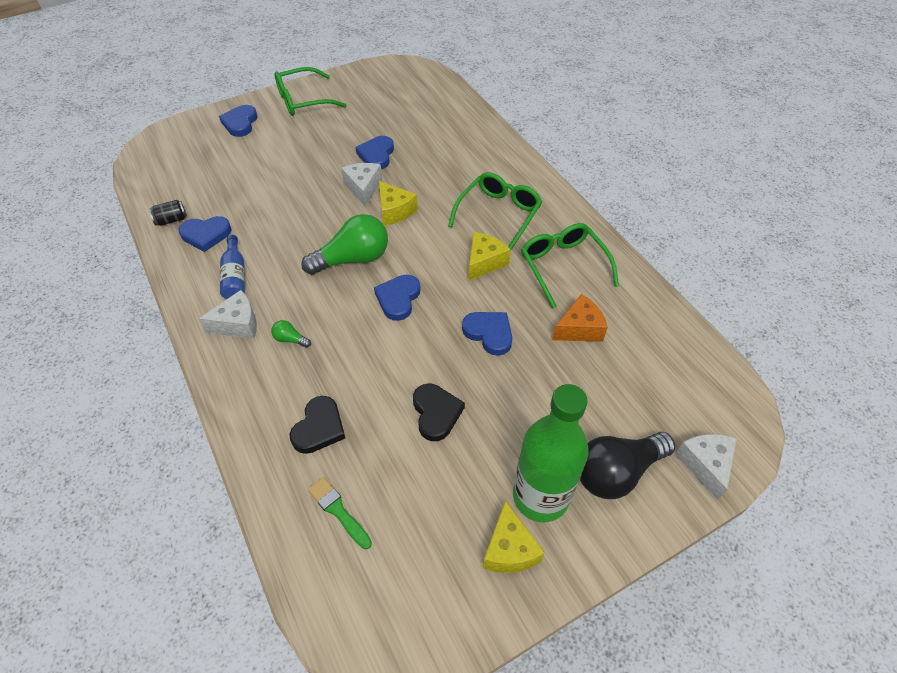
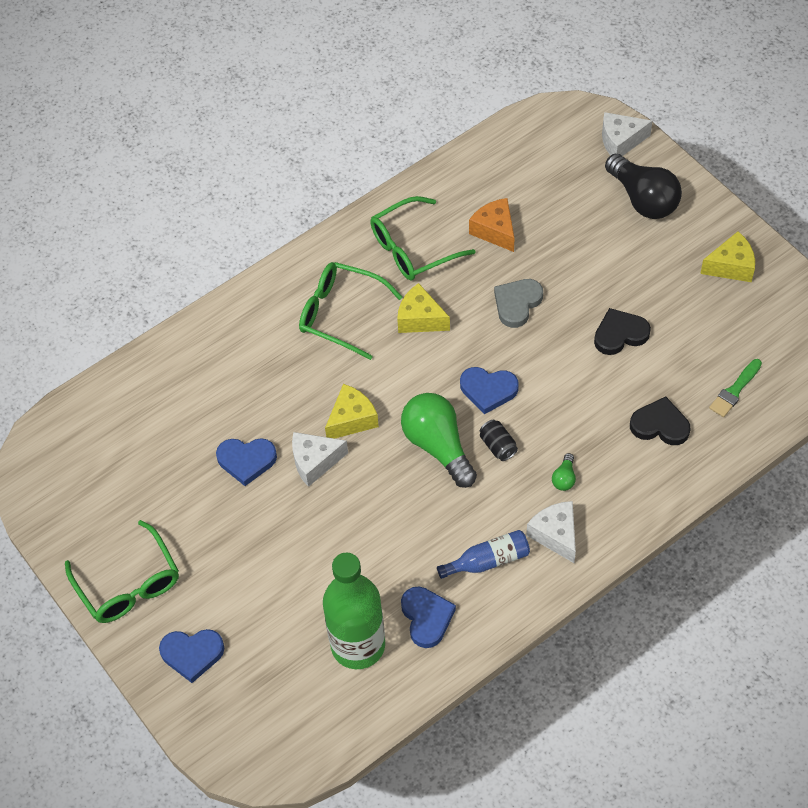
camera: 95 degrees left, 5 degrees up
black can [149,200,187,226] -> black can moved to [480,420,518,461]
blue heart [462,312,512,356] -> grey heart [494,279,543,328]
green bottle [513,384,589,523] -> green bottle moved to [323,553,385,669]

